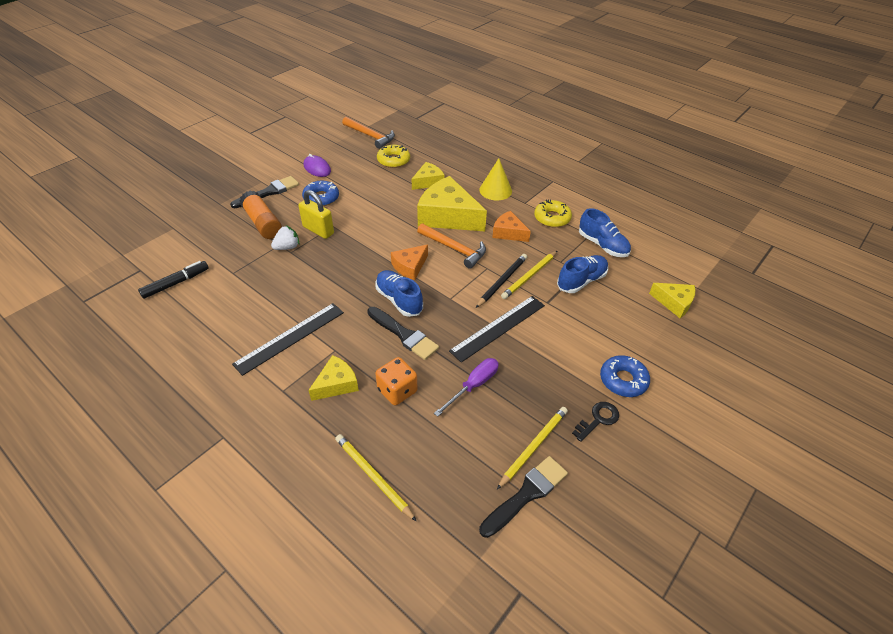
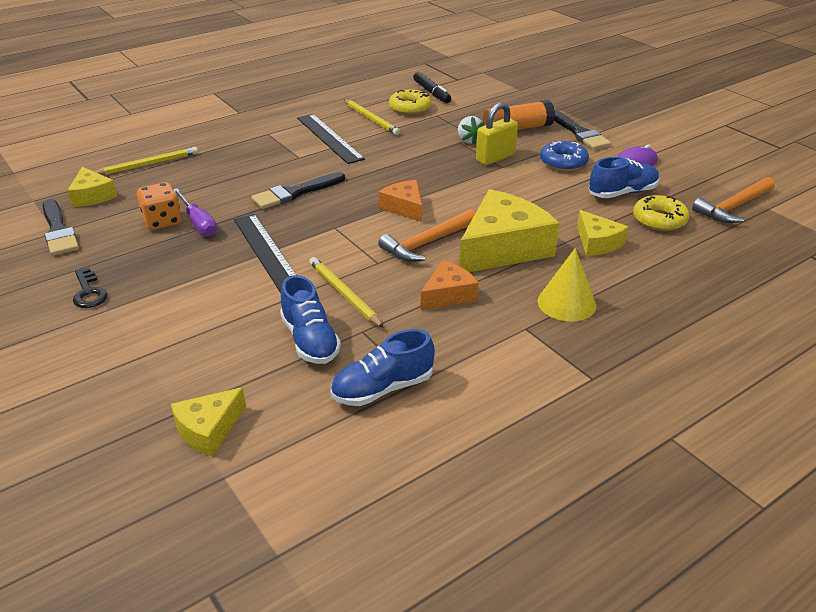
camera: 105 degrees right, 10 degrees down
yellow cheese [308,355,359,401] -> yellow cheese moved to [67,167,117,207]
blue shoe [376,270,423,317] -> blue shoe moved to [589,157,659,198]
orange dice [376,357,417,405] -> orange dice moved to [137,182,182,230]
black pencil [476,254,527,308] -> none
yellow pencil [497,407,568,489] -> yellow pencil moved to [344,99,400,135]
yellow donut [534,200,572,227] -> yellow donut moved to [389,90,431,115]
blue donut [600,355,650,397] -> none

